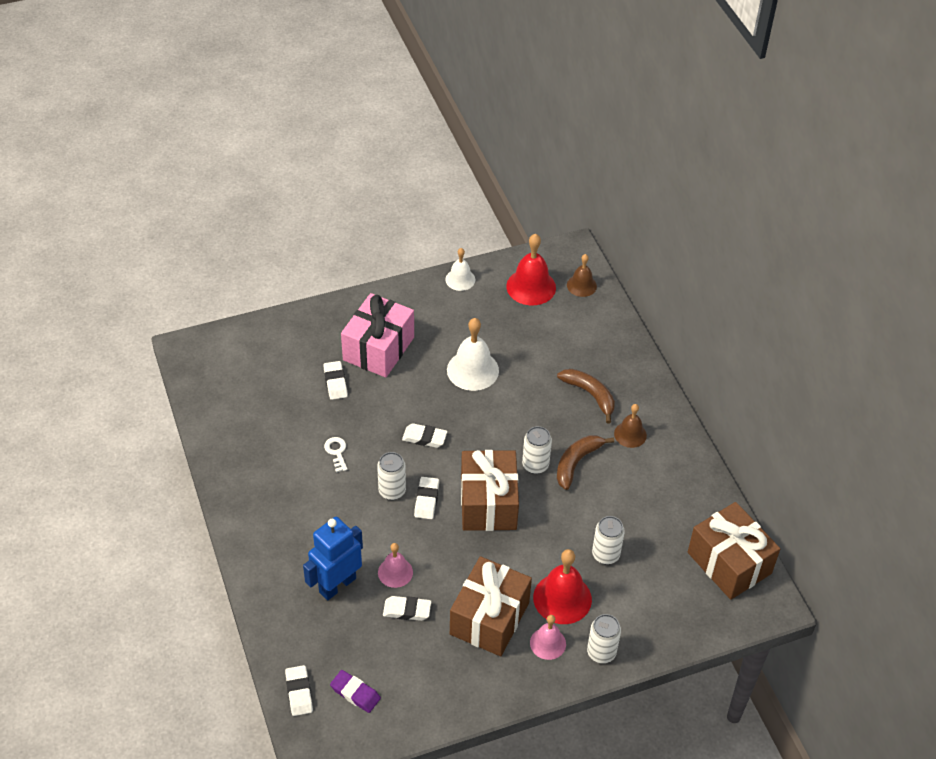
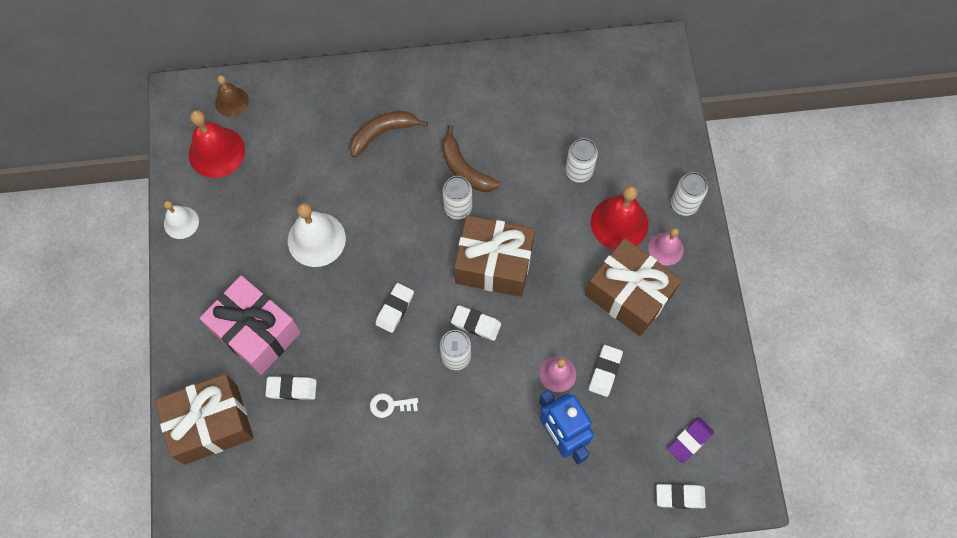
camera: 75 degrees left, 20 degrees up
brown bell [614,404,647,448] -> none
brown gift [688,502,780,600] -> brown gift moved to [154,374,254,464]

